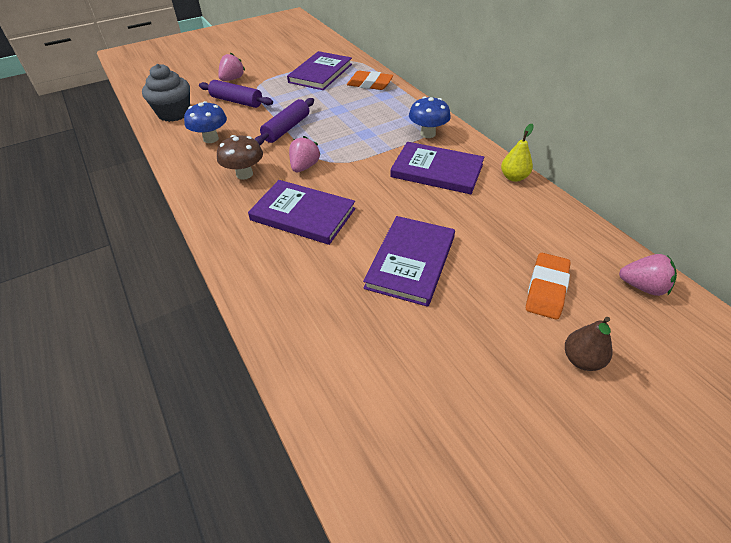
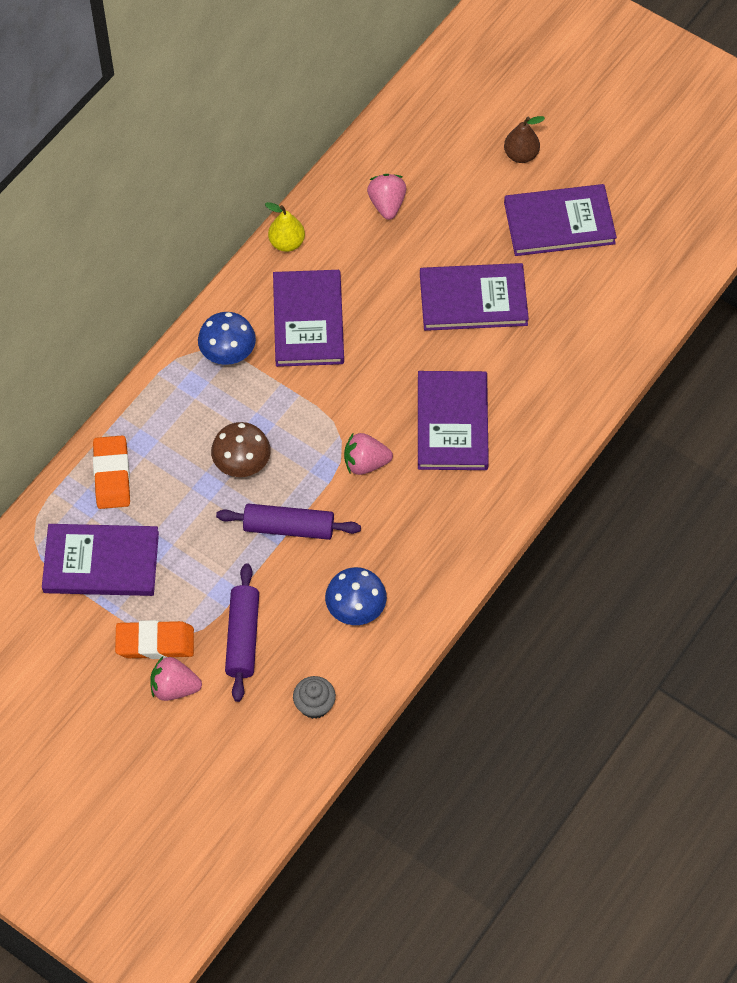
camera: 115 degrees left, 15 degrees up
grey cupcake [142,64,190,122] -> grey cupcake [293,676,336,719], size x0.57
brown mushroom [217,135,263,180] -> brown mushroom moved to [211,422,271,477]
orange eraser [526,253,571,320] -> orange eraser moved to [115,620,194,659]
pink strawberry [619,254,677,296] -> pink strawberry moved to [367,174,406,220]
none -> purple book [504,184,617,256]

